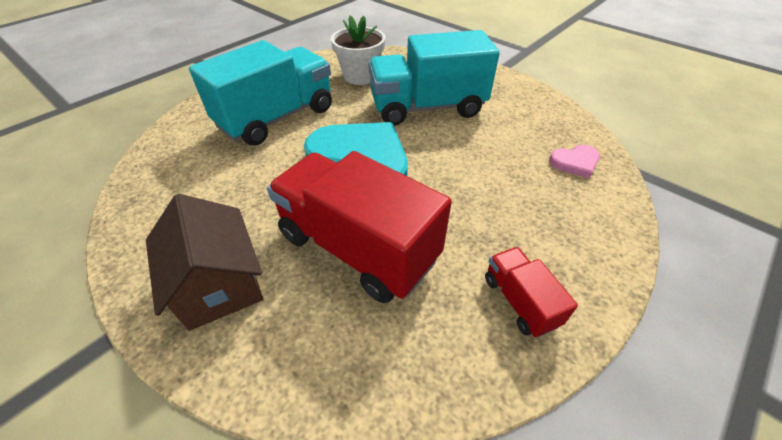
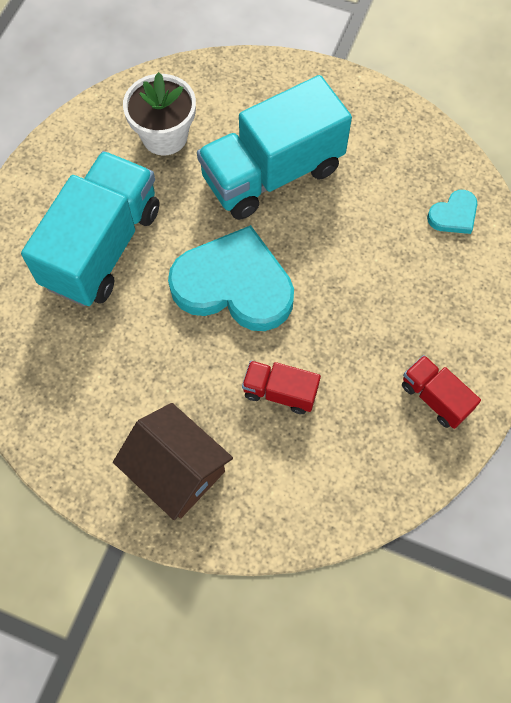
camera: 20 degrees left, 20 degrees up
red truck [267,151,452,303] -> red truck [242,360,321,414], size x0.47
pink heart [549,145,600,178] -> turquoise heart [427,190,477,234]

